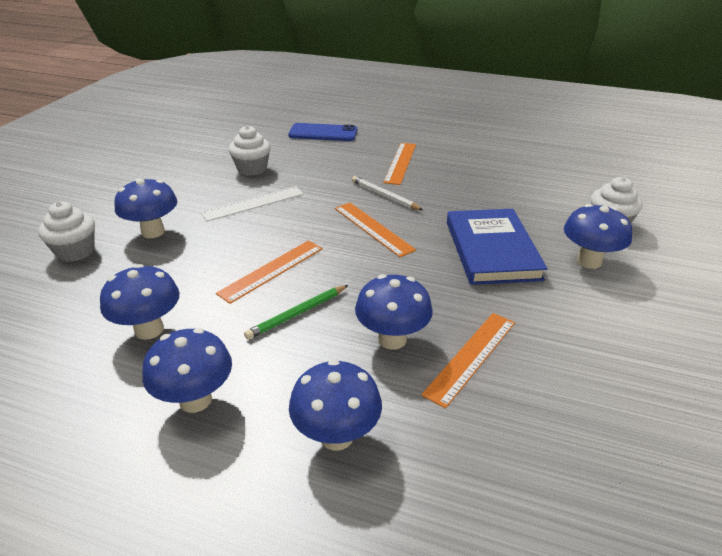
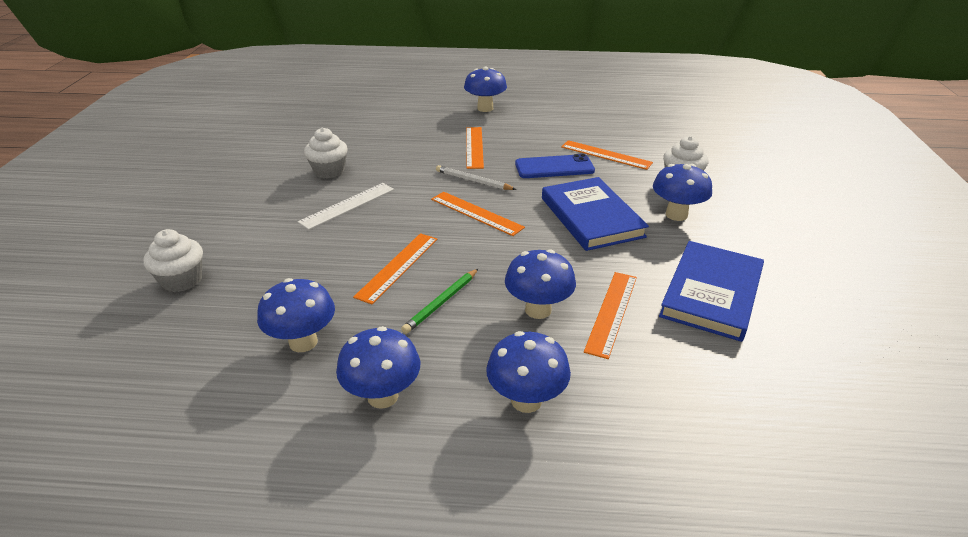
camera: 15 degrees left, 0 degrees up
blue mushroom [115,178,177,238] -> blue mushroom moved to [464,67,507,112]
blue phone [288,123,357,141] -> blue phone moved to [515,154,595,178]
none -> orange ruler [561,140,653,170]
none -> blue book [659,241,764,342]

